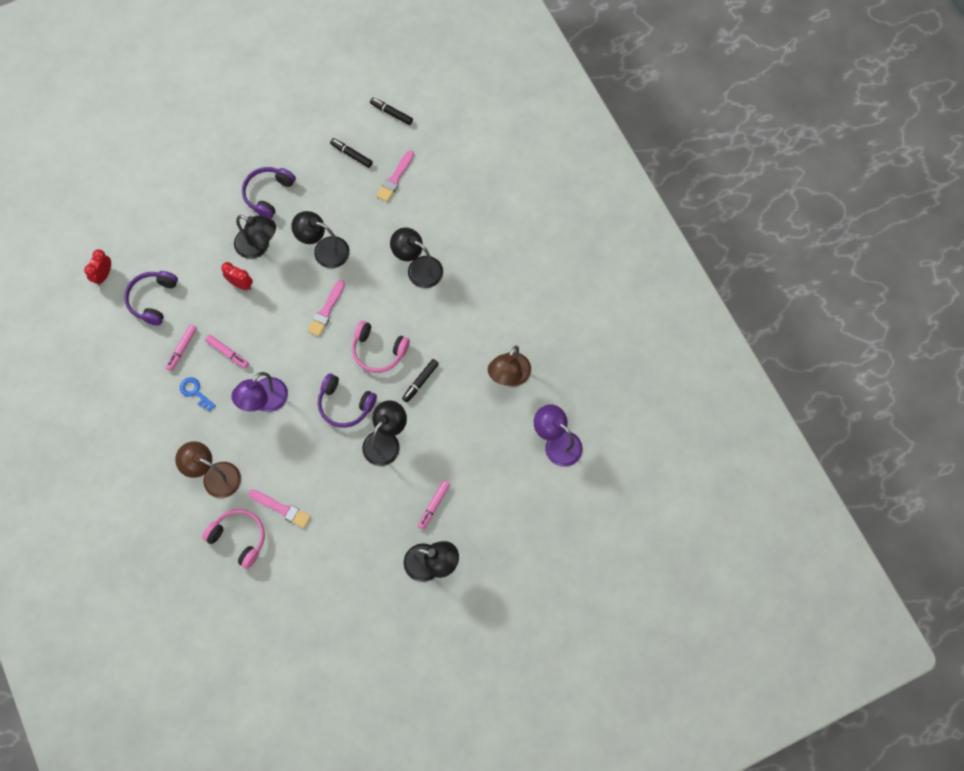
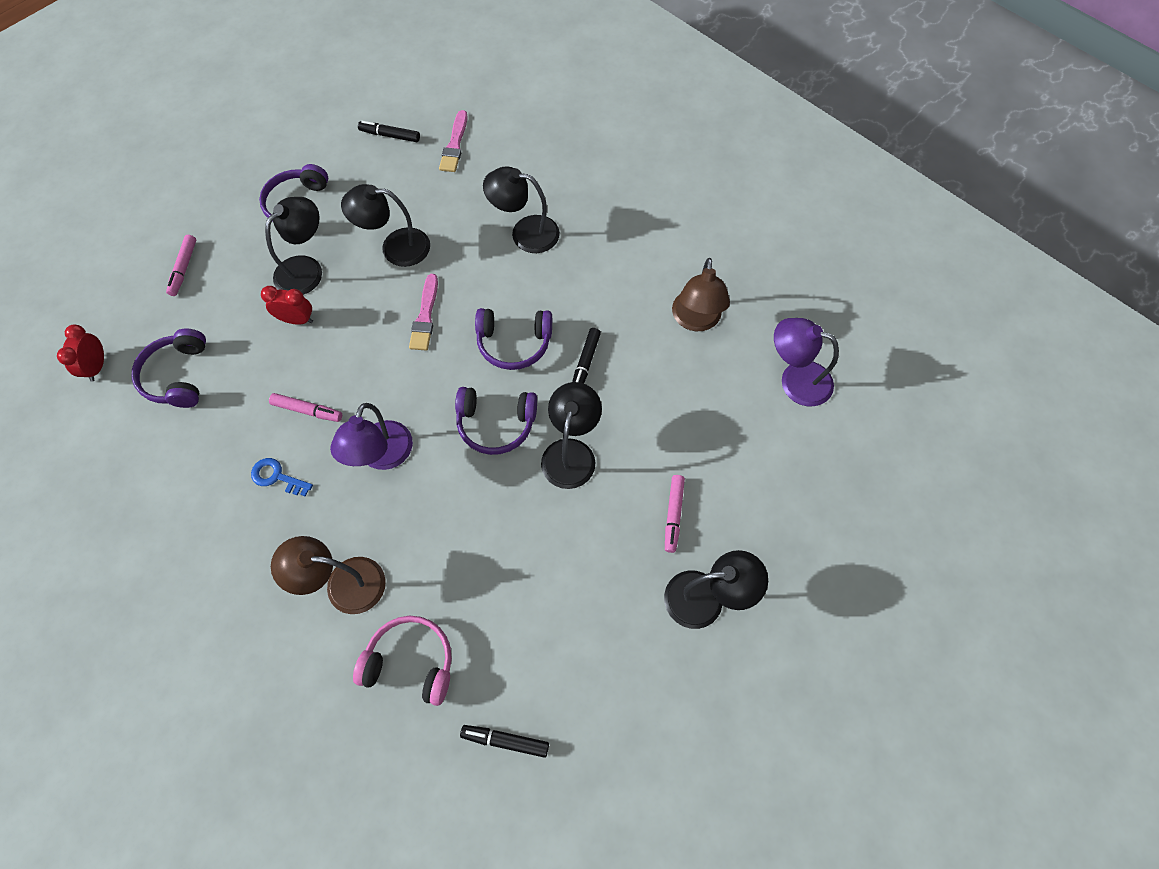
camera: 20 degrees left, 5 degrees down
pink marker [166,324,197,371] -> pink marker moved to [166,235,196,296]
black lamp [234,215,276,259] -> black lamp turned 60 degrees counterclockwise [265,197,322,295]
pink brush [249,489,311,528] -> none
pink headphones [352,321,410,373] -> purple headphones [475,308,552,370]
black marker [370,97,413,125] -> black marker moved to [460,725,549,758]

